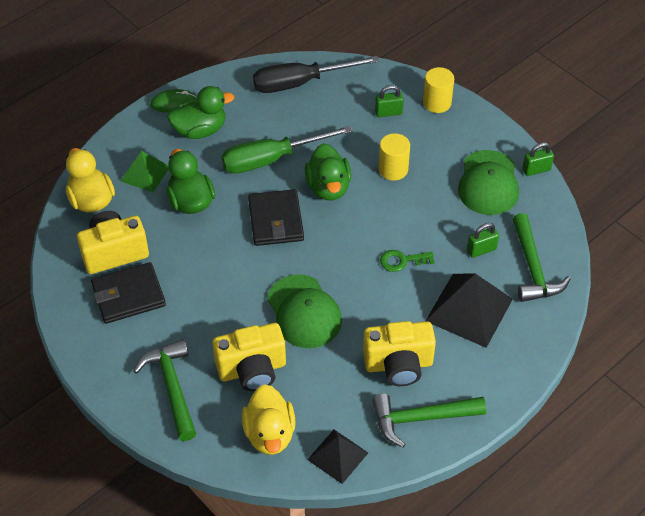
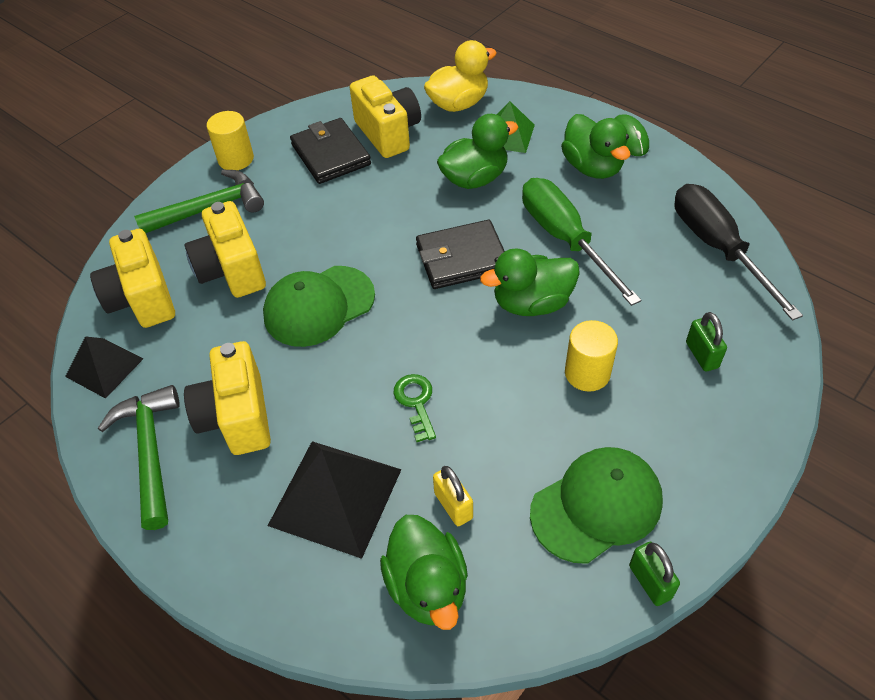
camera: 85 degrees right, 0 degrees up
yellow duck [242,384,296,455] -> yellow camera [90,229,175,328]
yellow cylinder [423,67,454,113] -> yellow cylinder moved to [207,111,254,170]
green cap [458,150,519,215] -> green cap turned 150 degrees clockwise [530,447,663,564]
green padlock [467,223,499,258] -> yellow padlock [433,466,473,526]
green hammer [512,213,570,302] -> green duck [380,515,468,630]

